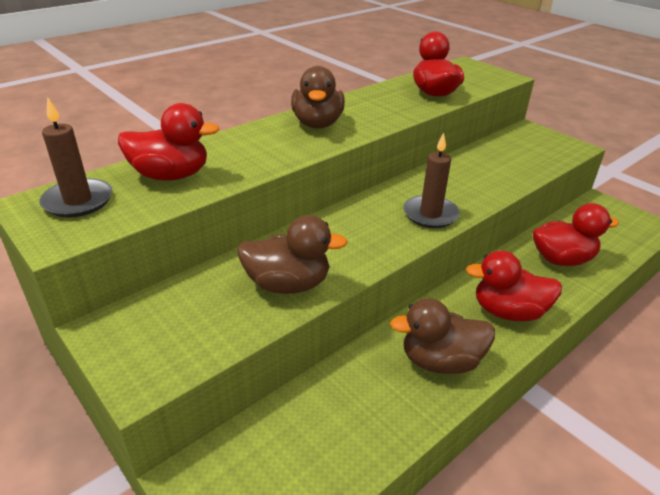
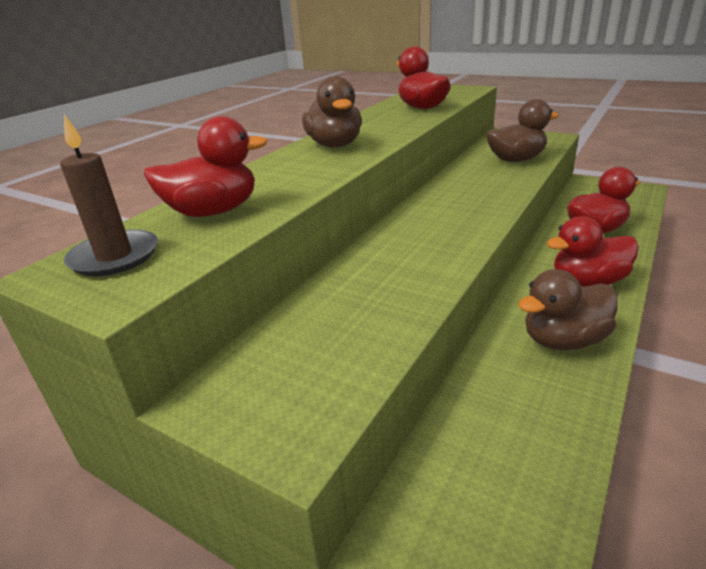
camera: 15 degrees left, 5 degrees down
brown duck [237,215,348,294] -> brown duck moved to [486,99,559,162]
brown candle [403,132,460,228] -> none

